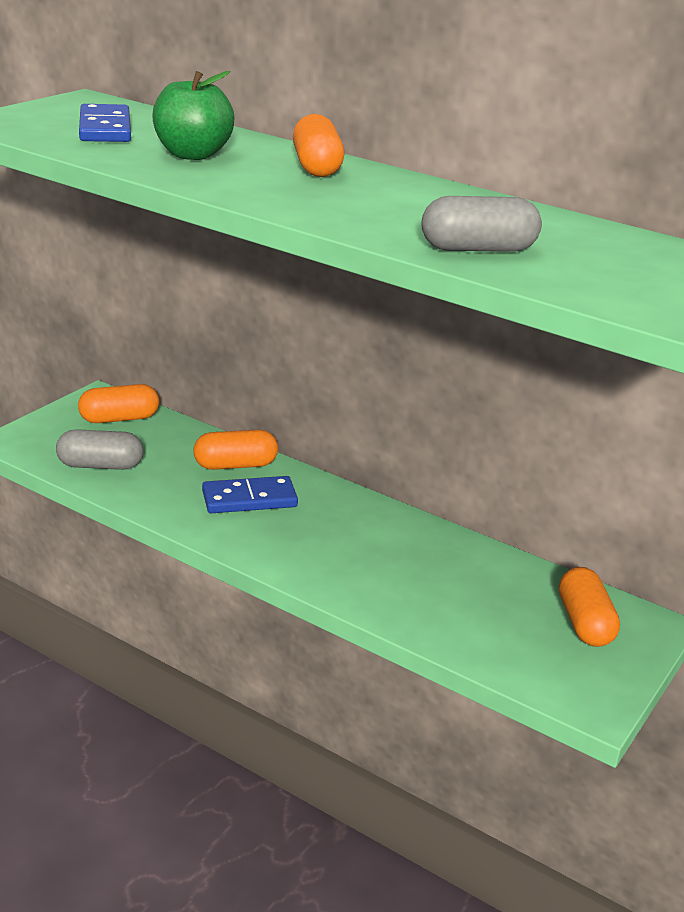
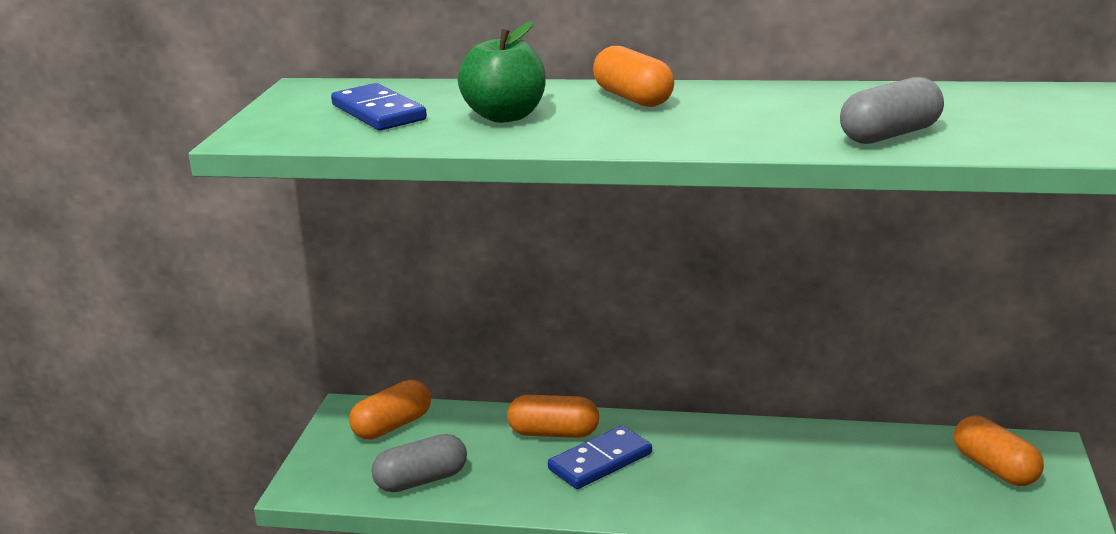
camera: 20 degrees left, 5 degrees down
orange capsule [193,430,278,470] -> orange capsule turned 45 degrees clockwise [507,395,599,438]

